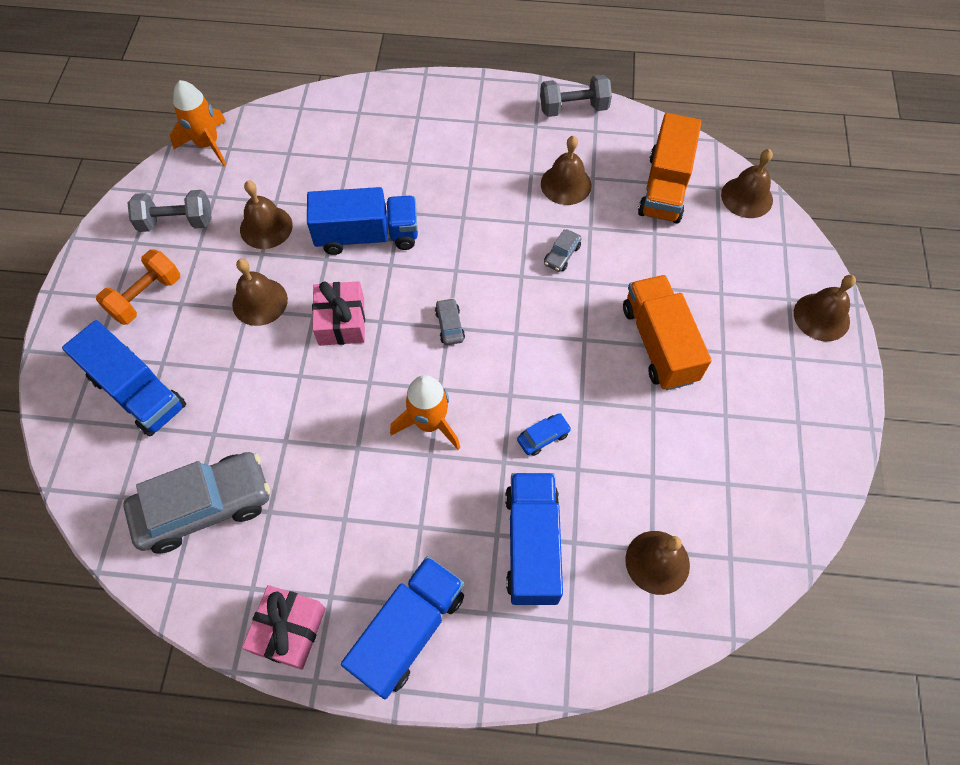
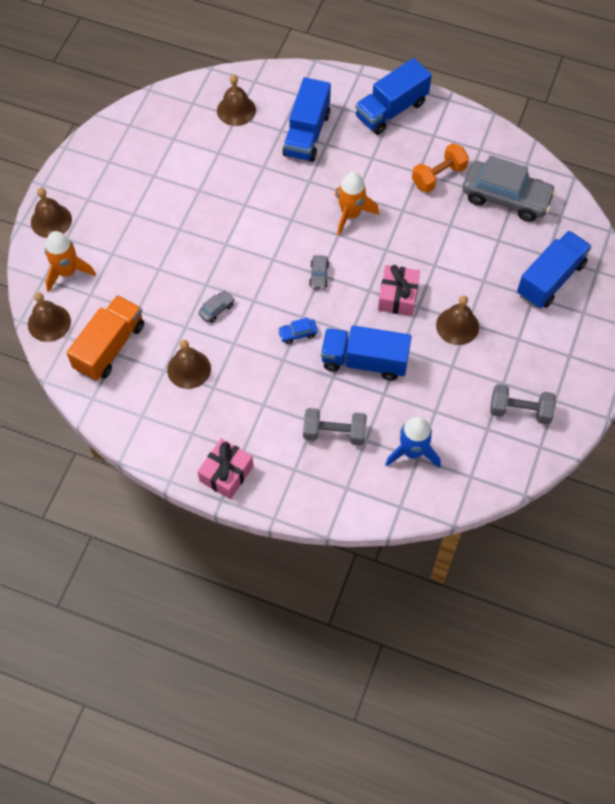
camera: 165 degrees left, 0 degrees up
blue truck [62,320,186,437] -> blue truck turned 75 degrees clockwise [517,231,592,308]
orange dumbbell [96,250,180,325] -> orange dumbbell moved to [412,143,469,193]
grey car [123,452,270,553] -> grey car turned 150 degrees counterclockwise [463,156,556,222]
orange rocket [170,80,226,166] -> orange rocket moved to [45,231,96,292]
brown bell [240,181,293,249] -> none
pink gift [242,585,326,670] -> pink gift moved to [197,438,254,499]
blue car [517,413,572,456] -> blue car moved to [278,318,318,344]
grey dumbbell [540,75,612,117] -> grey dumbbell moved to [303,408,367,445]
orange truck [623,275,712,390] -> none
none -> blue rocket [385,417,441,468]

